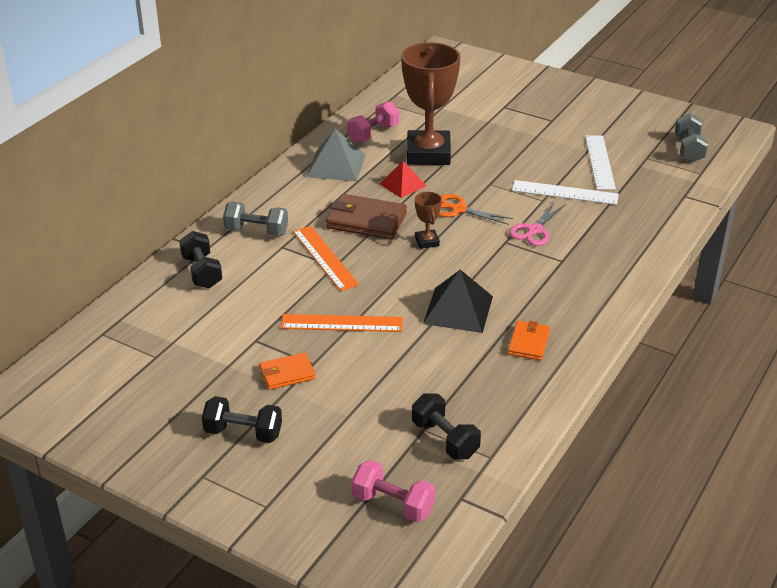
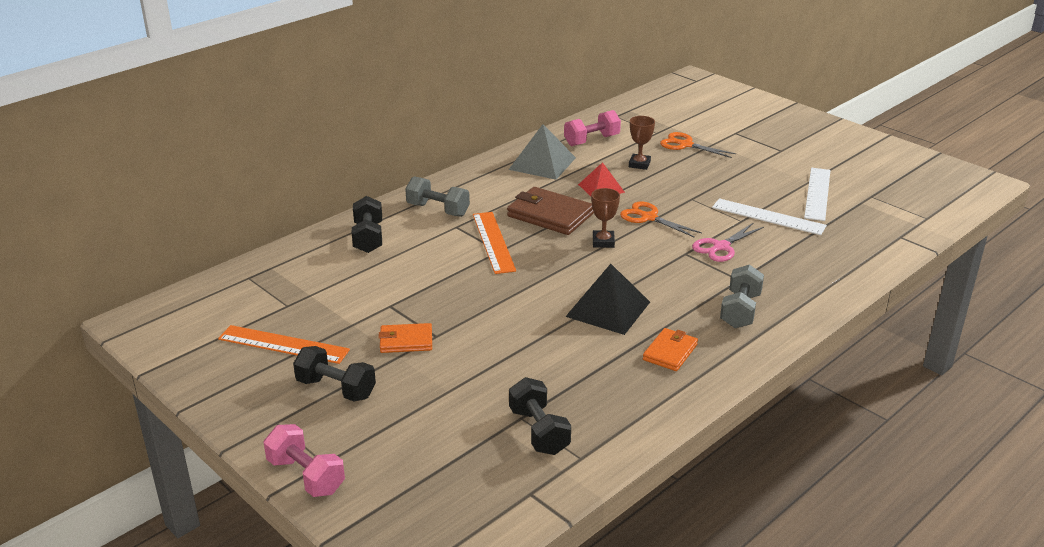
camera: 15 degrees right, 5 degrees down
orange ruler [281,314,403,332] -> orange ruler moved to [218,325,350,364]
pink dumbbell [352,460,435,522] -> pink dumbbell moved to [263,424,345,497]
brown trophy [401,42,461,165] -> brown trophy [629,116,655,170], size x0.43
grey dumbbell [675,113,708,163] -> grey dumbbell moved to [720,264,764,328]
none -> orange scissors [660,132,736,158]

